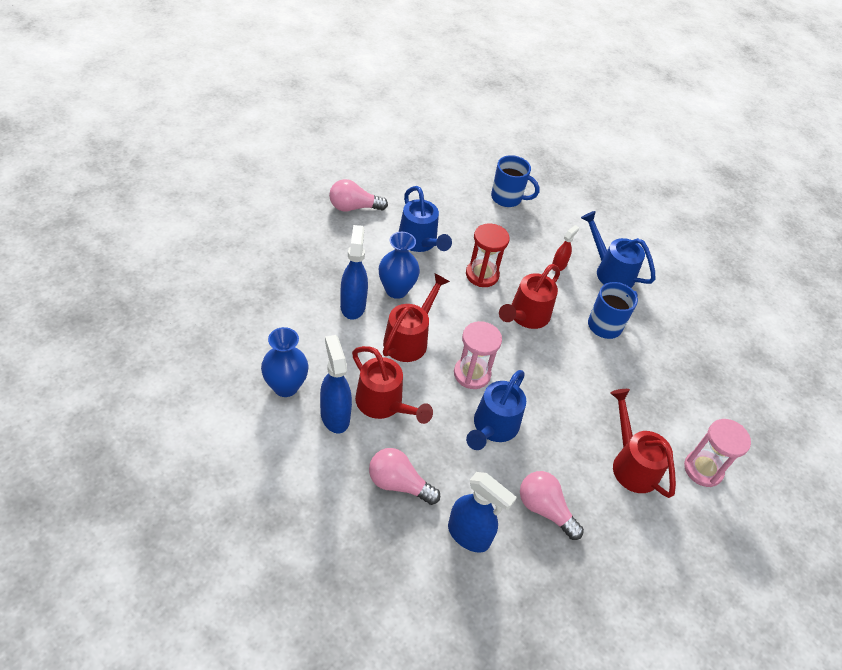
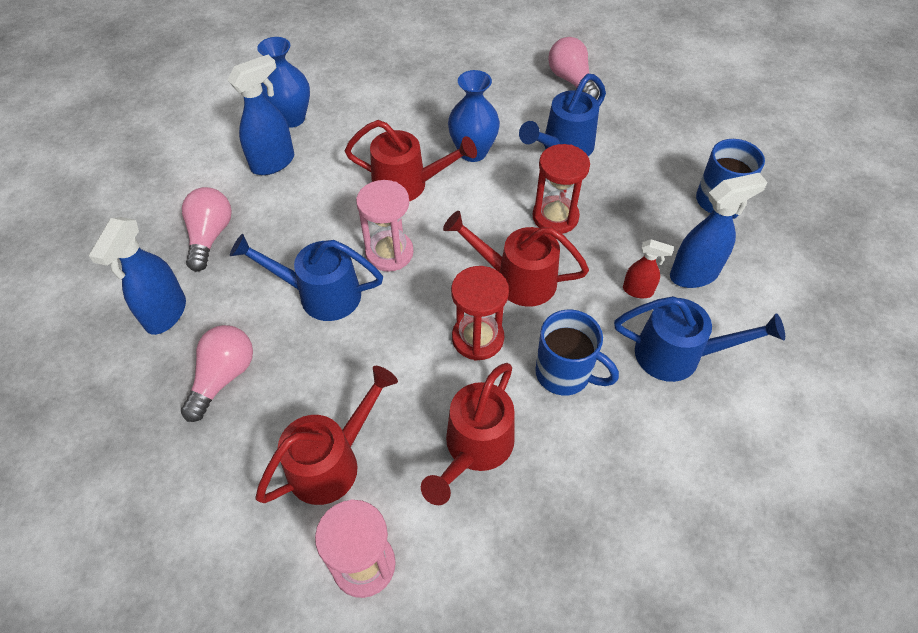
camera: 75 degrees right, 5 degrees up
blue spray bottle [340,225,368,320] -> blue spray bottle moved to [670,173,767,288]
red watering can [352,346,433,424] -> red watering can moved to [421,363,515,505]
blue watering can [581,211,656,288] -> blue watering can turned 75 degrees clockwise [614,296,785,382]
none -> red hourglass [451,266,509,361]

